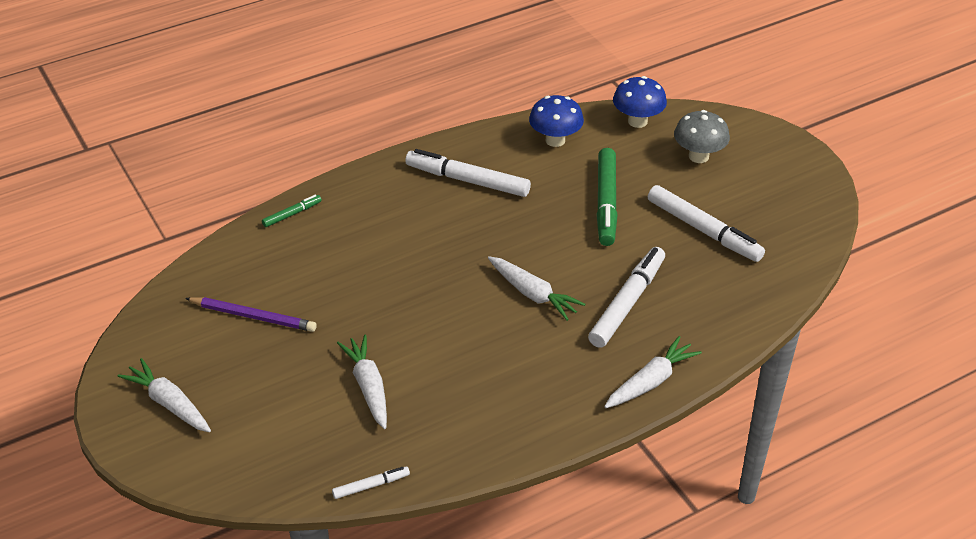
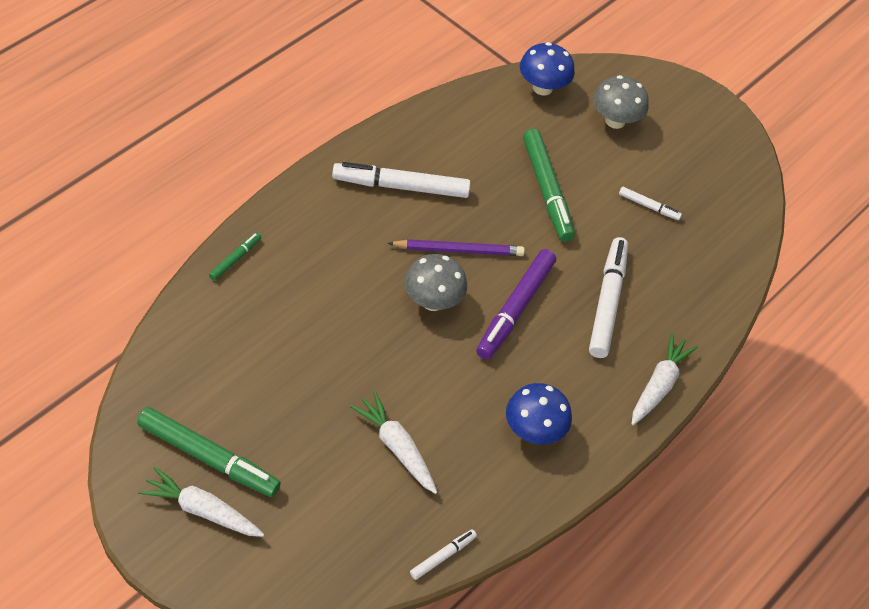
camera: 25 degrees left, 10 degrees up
purple pencil [185,297,317,332] -> purple pencil moved to [387,239,525,256]
white carrot [488,256,585,321] -> purple marker [476,249,556,360]
blue mushroom [529,95,584,147] -> blue mushroom moved to [506,383,572,444]
white marker [648,185,765,262] -> white marker [619,187,682,220], size x0.49
none -> green marker [137,407,281,497]
none -> grey mushroom [404,254,467,311]

